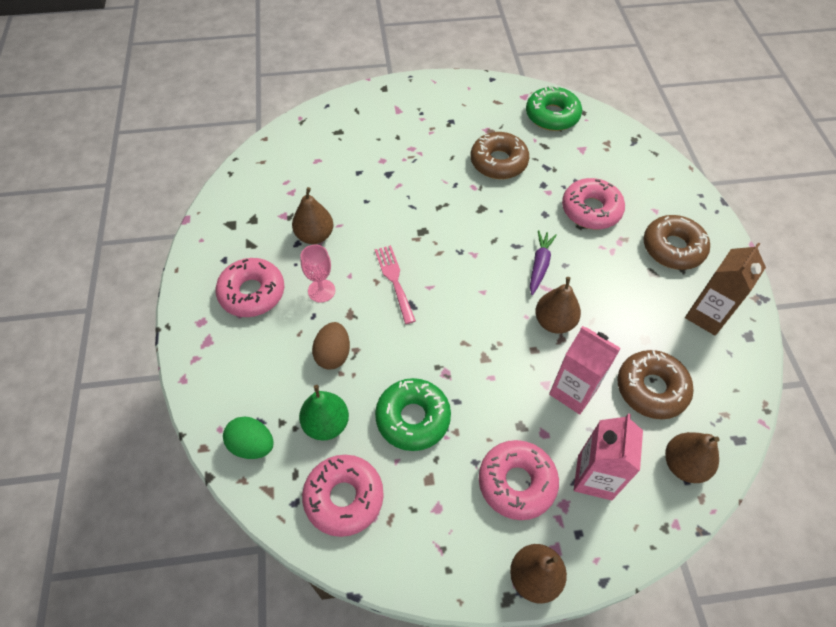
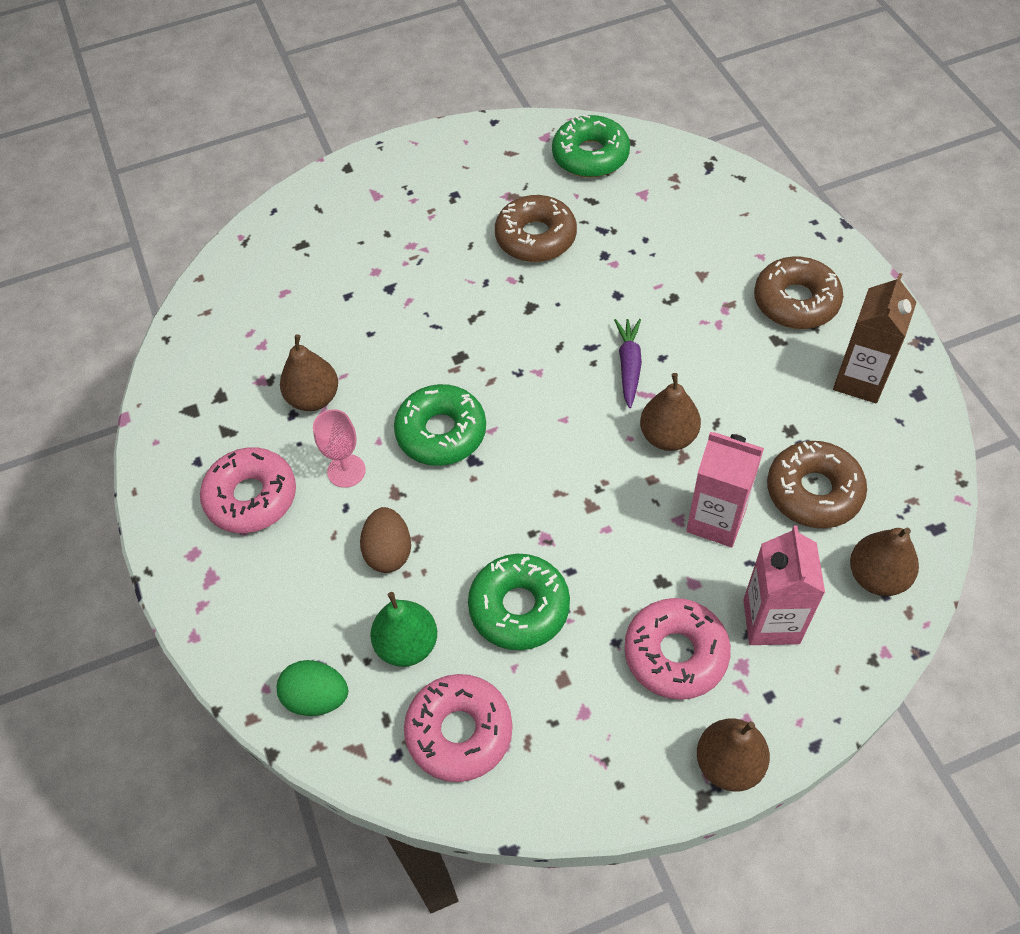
camera: 10 degrees left, 0 degrees up
pink fork [374,245,416,324] -> green donut [394,384,486,466]
pink donut [562,178,625,229] -> none

